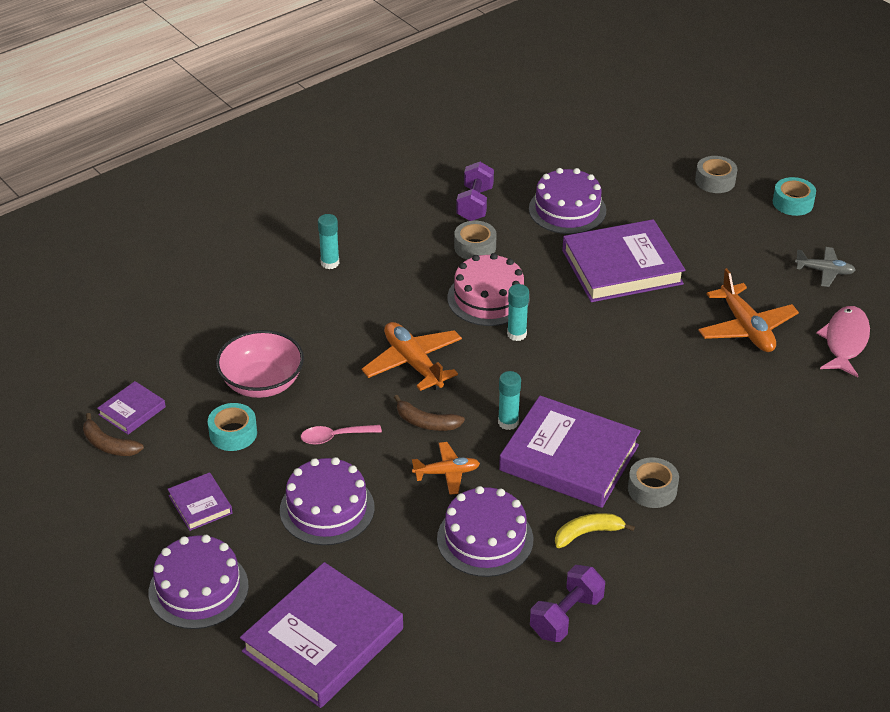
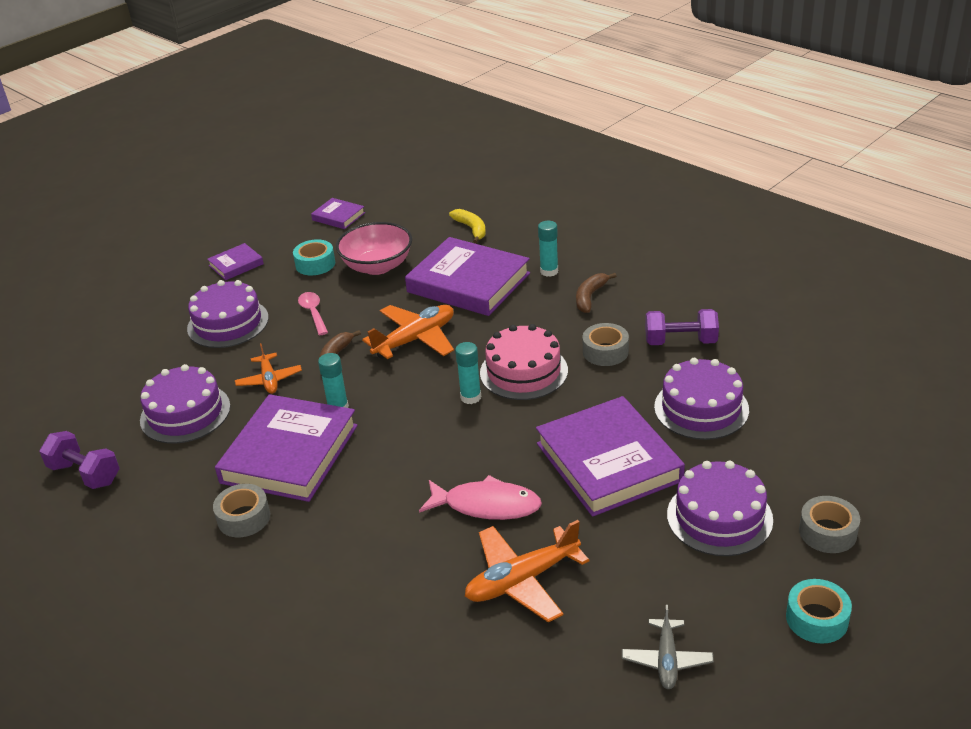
camera: 85 degrees right, 5 degrees down
brown banana [83,413,144,456] -> brown banana moved to [576,273,617,313]
purple cake [149,535,249,629] -> purple cake moved to [667,461,773,556]
purple book [240,562,403,708] -> purple book moved to [405,237,530,316]
yellow banana [555,513,635,548] -> yellow banana moved to [449,209,486,243]
pink fish [816,306,870,377] -> pink fish moved to [419,475,542,520]

